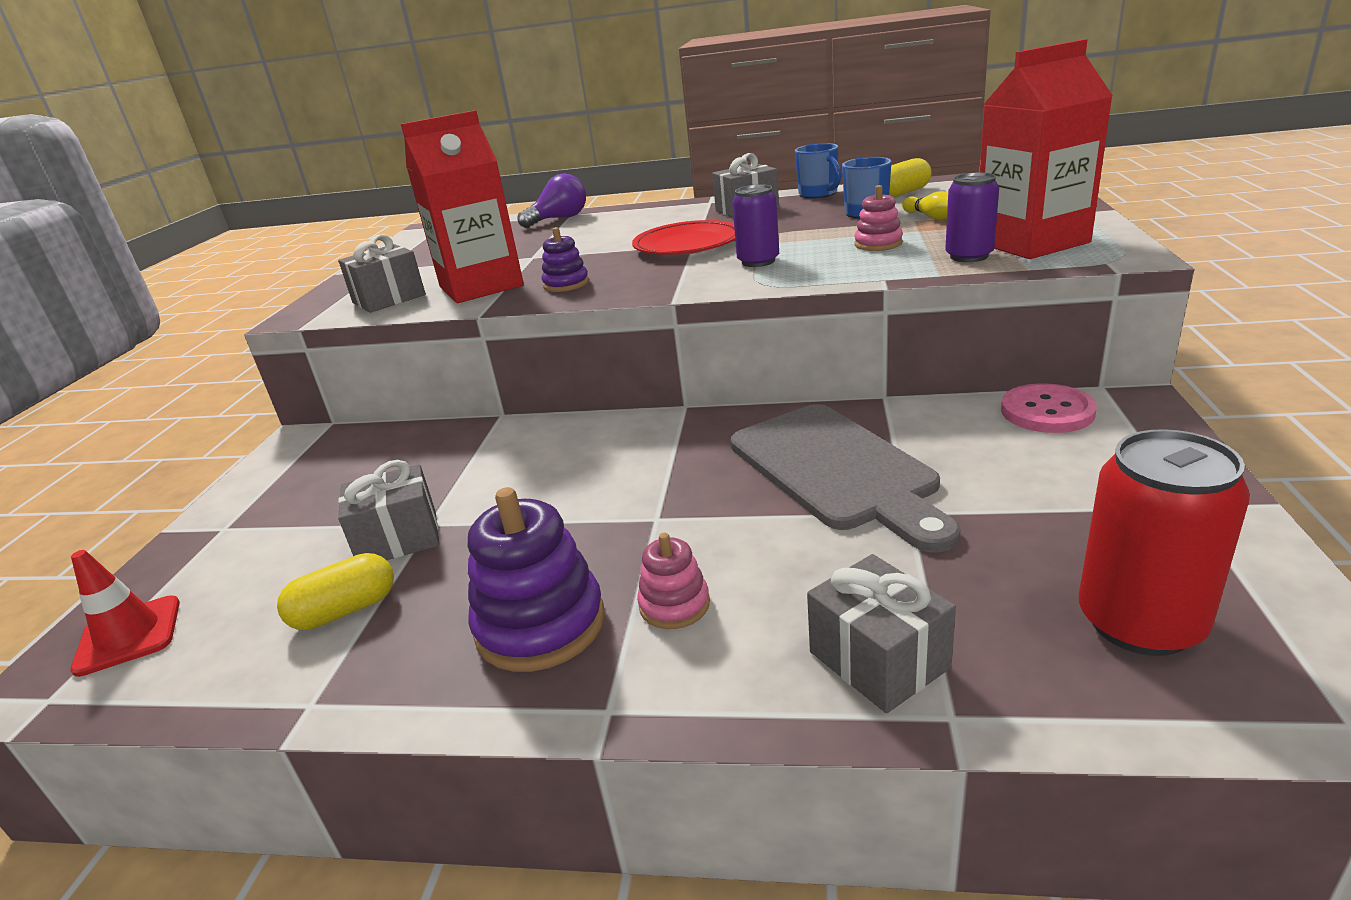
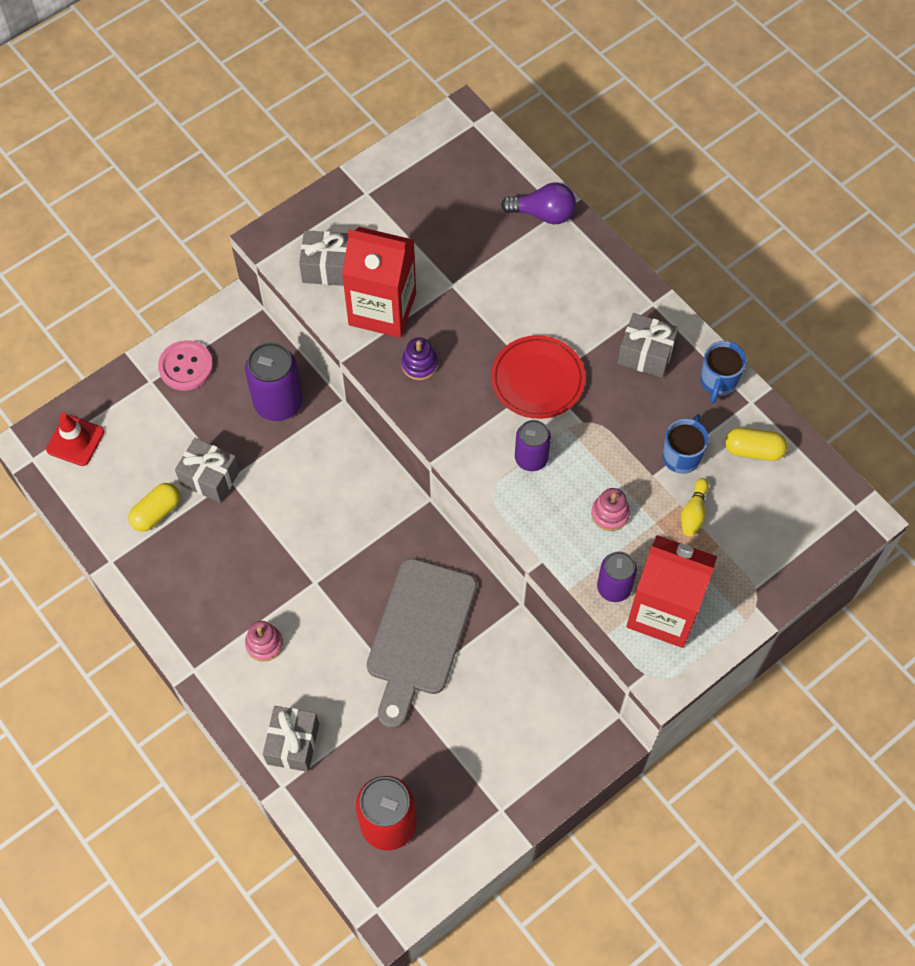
camera: 40 degrees right, 35 degrees up
yellow capsule [277,553,394,630] -> yellow capsule turned 60 degrees counterclockwise [128,483,180,532]
purple stacking toy [468,487,605,672] -> none
pink button [1001,383,1097,433] -> pink button moved to [158,340,213,391]
none -> purple can [245,342,303,421]

